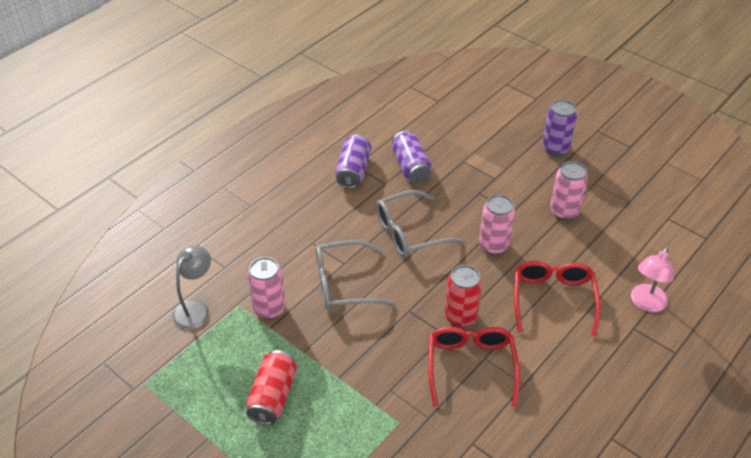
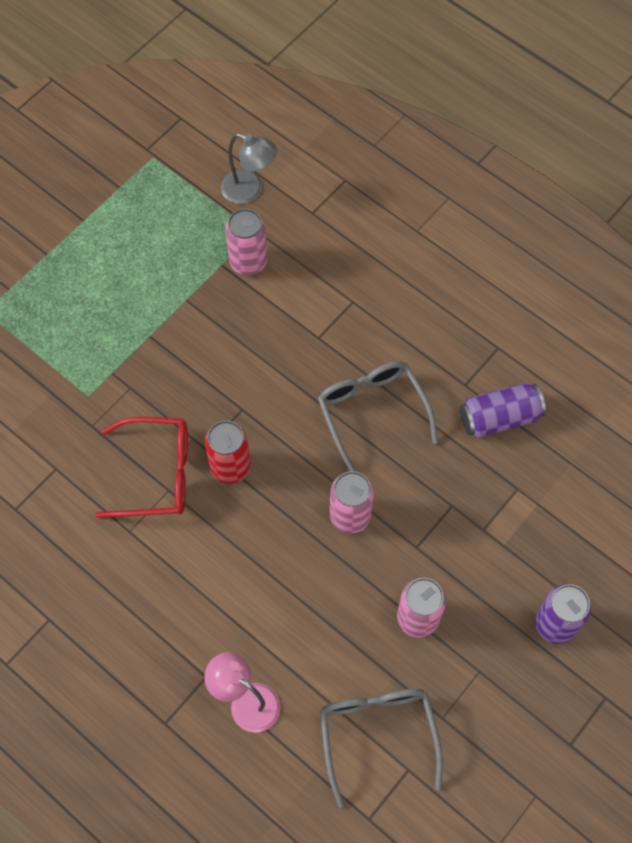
camera: 90 degrees right, 20 degrees up
red can [246,350,297,425] -> none
grey glasses [316,240,395,310] -> grey glasses moved to [320,689,443,808]
purple can [335,135,371,189] -> none
red glasses [514,261,601,337] -> none

